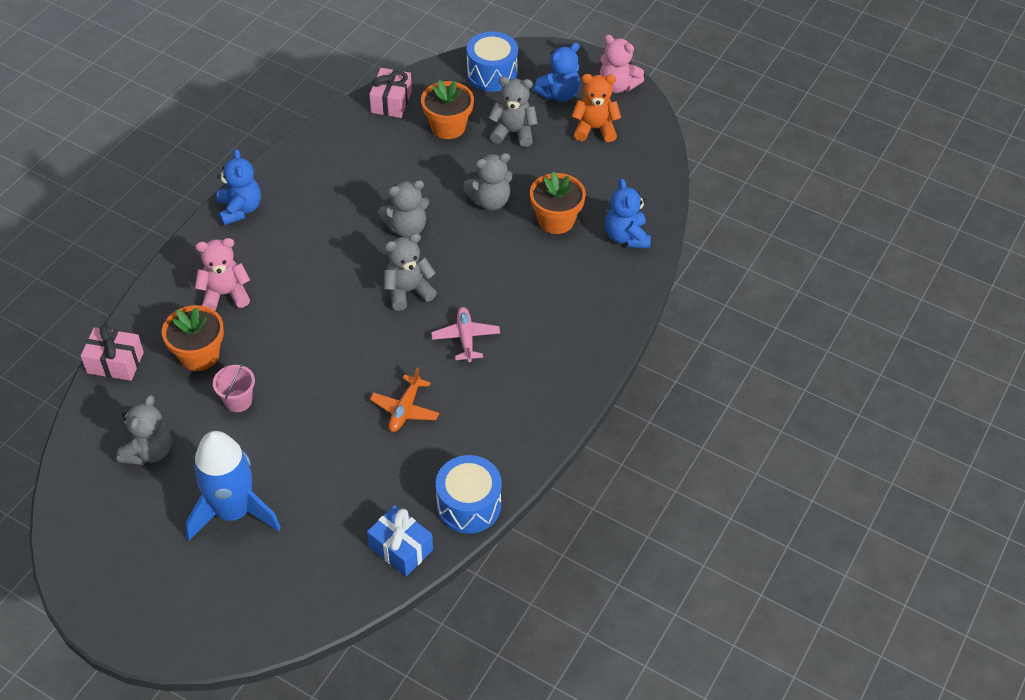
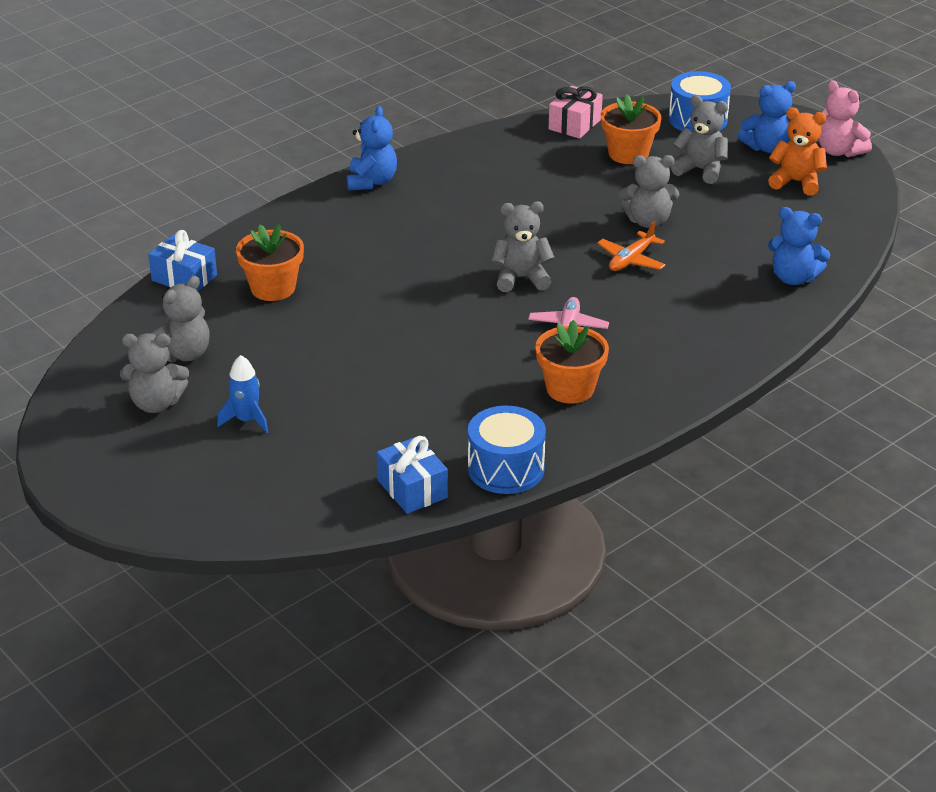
camera: 20 degrees right, 15 degrees down
pink gift [81,324,144,381] -> blue gift [148,230,217,291]
blue rocket [185,431,281,540] -> blue rocket [217,355,268,433], size x0.50
pink teddy bear [195,238,250,311] -> none
pink bucket [213,362,255,412] -> none
orange plane [370,367,439,432] -> orange plane moved to [597,221,666,271]
grey teddy bear [378,180,429,238] -> grey teddy bear moved to [120,333,189,413]
orange flower pot [530,171,586,234] -> orange flower pot moved to [536,320,609,404]
blue teddy bear [605,178,651,249] -> blue teddy bear turned 75 degrees counterclockwise [768,207,830,285]

